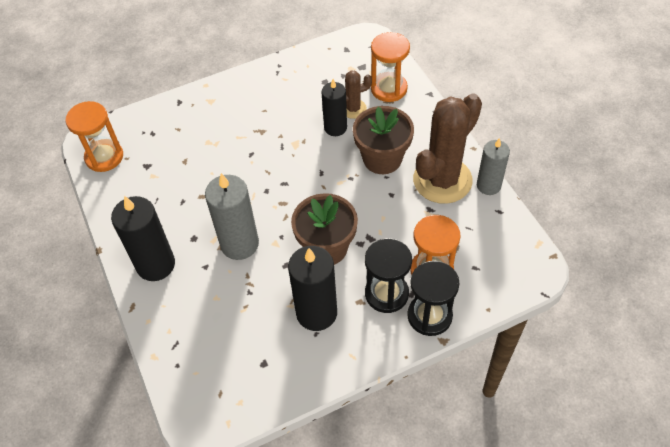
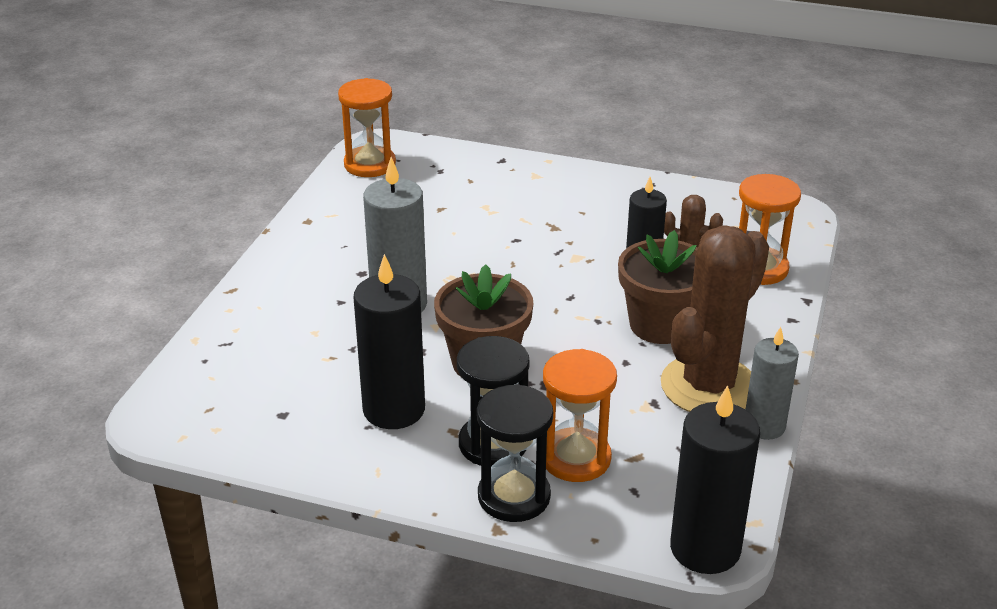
camera: 40 degrees right, 20 degrees down
black candle [111,196,175,281] -> black candle moved to [670,385,760,574]
brown cactus [413,94,482,204] -> brown cactus turned 45 degrees counterclockwise [661,225,769,412]

